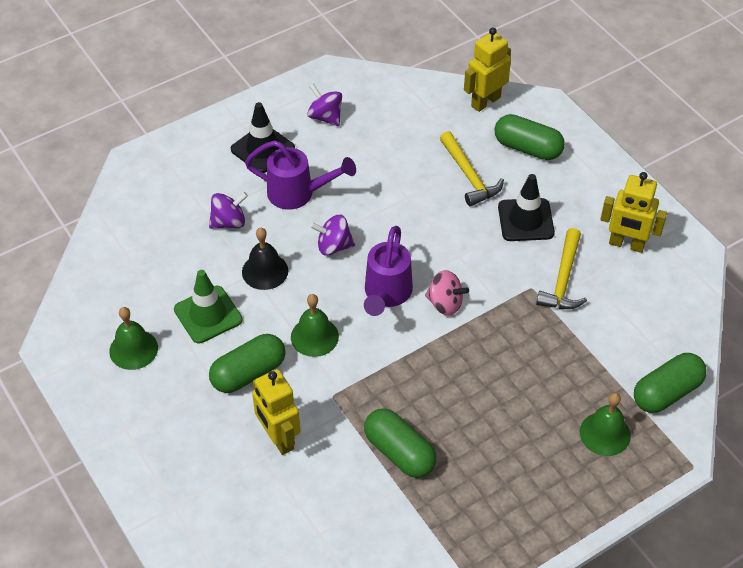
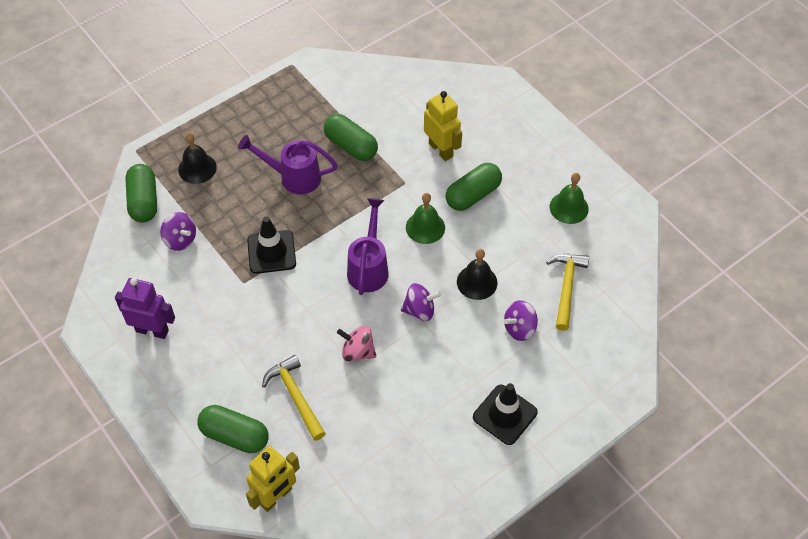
camera: 175 degrees right, 5 degrees up
green traffic cone [174,270,243,343] -> none
purple watering can [245,141,356,210] -> purple watering can moved to [238,135,338,194]
purple spinning top [307,84,342,126] -> purple spinning top moved to [160,212,196,251]
pink spinning top [425,270,469,316] -> pink spinning top moved to [337,326,376,362]
black traffic cone [498,174,555,241] -> black traffic cone moved to [247,216,296,274]
yellow hammer [536,228,587,309] -> yellow hammer moved to [546,254,589,331]
green bell [580,393,631,456] -> black bell [178,133,217,184]
yellow robot [600,172,667,253] -> purple robot [115,278,175,339]
green capsule [634,353,707,413] -> green capsule turned 60 degrees counterclockwise [125,164,157,223]

